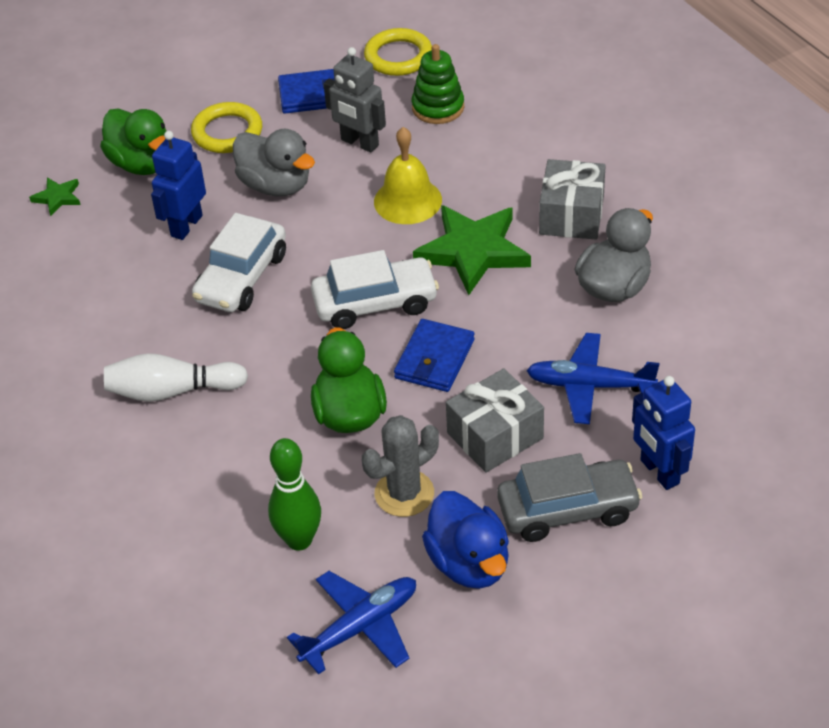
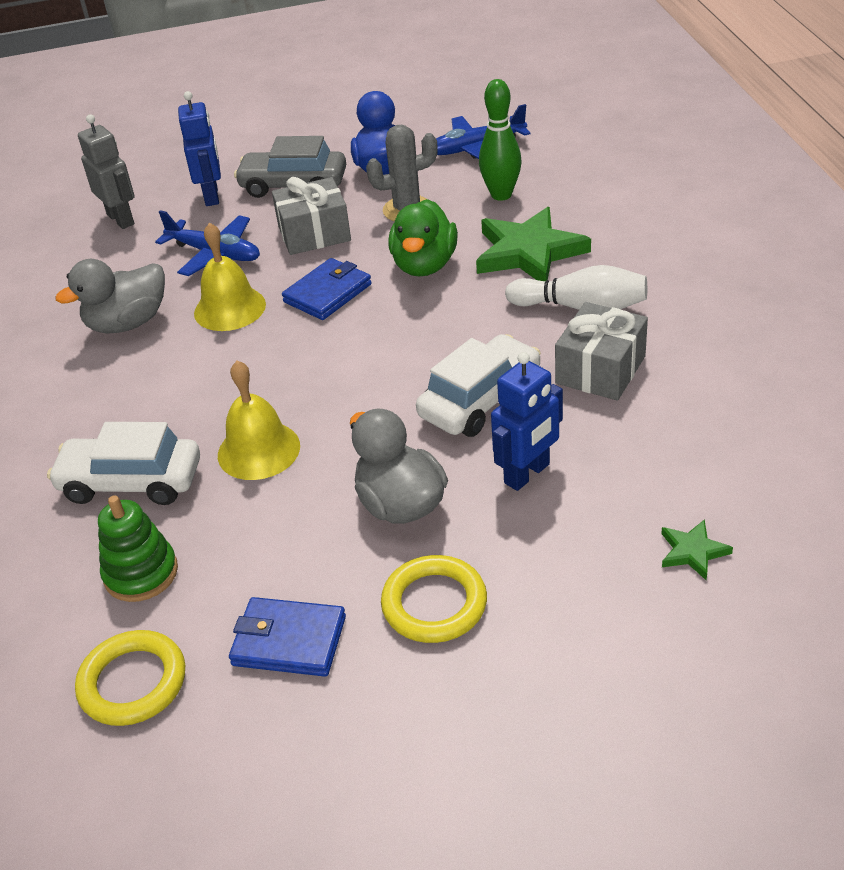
camera: 160 degrees left, 5 degrees down
green duck [100,108,167,175] -> none
white car [311,250,439,329] -> white car moved to [47,422,200,505]
grey robot [324,47,386,153] -> grey robot moved to [78,114,135,229]
green star [413,205,531,295] -> green star moved to [476,207,591,281]
grey gift [539,159,606,240] -> grey gift moved to [555,302,648,401]
none -> yellow bell [194,223,266,331]

